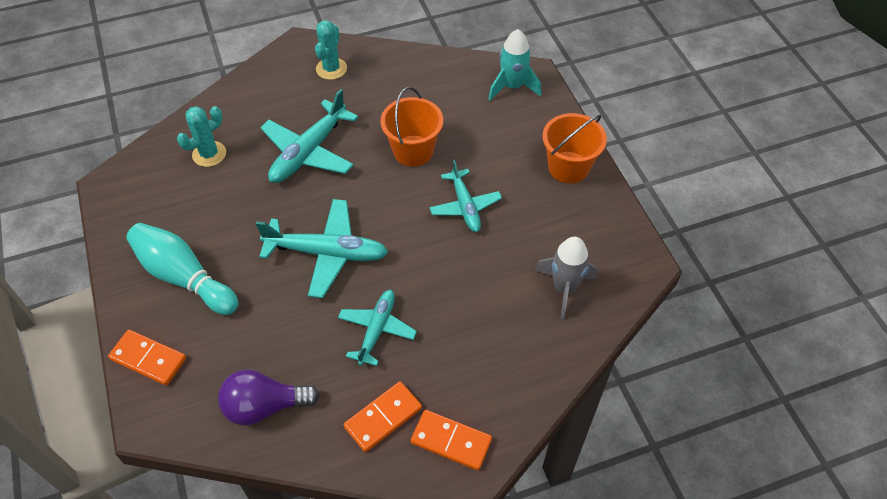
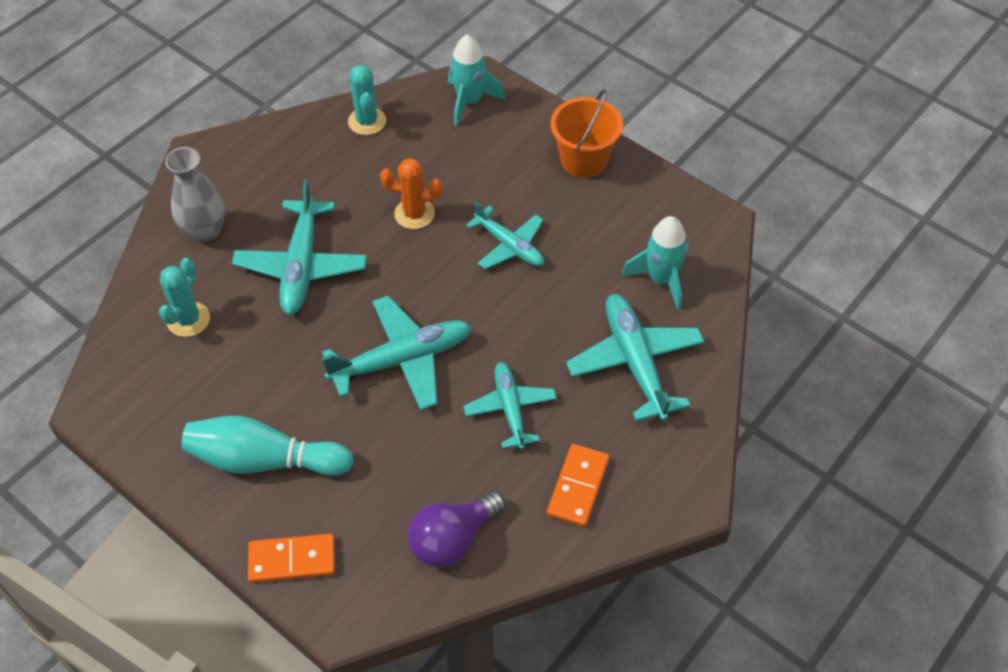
camera: 30 degrees left, 0 degrees up
turquoise cactus [315,20,347,80] -> turquoise cactus moved to [348,65,386,135]
orange bucket [381,87,443,167] -> orange cactus [380,158,442,229]
orange domino [411,410,492,470] -> none
grey rocket [535,237,598,319] -> turquoise rocket [622,216,688,310]
none -> grey vase [165,147,226,242]
none -> turquoise plane [566,294,705,421]

